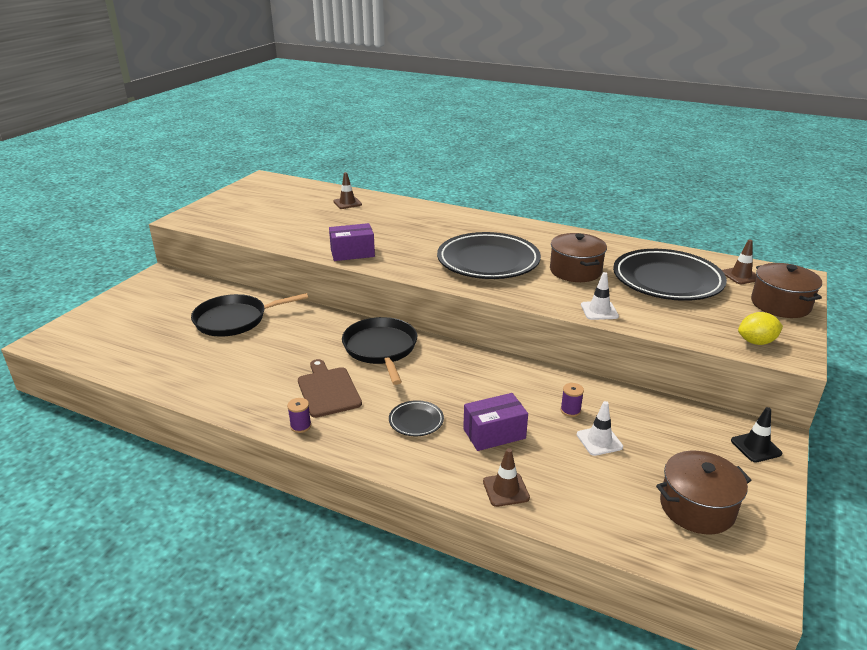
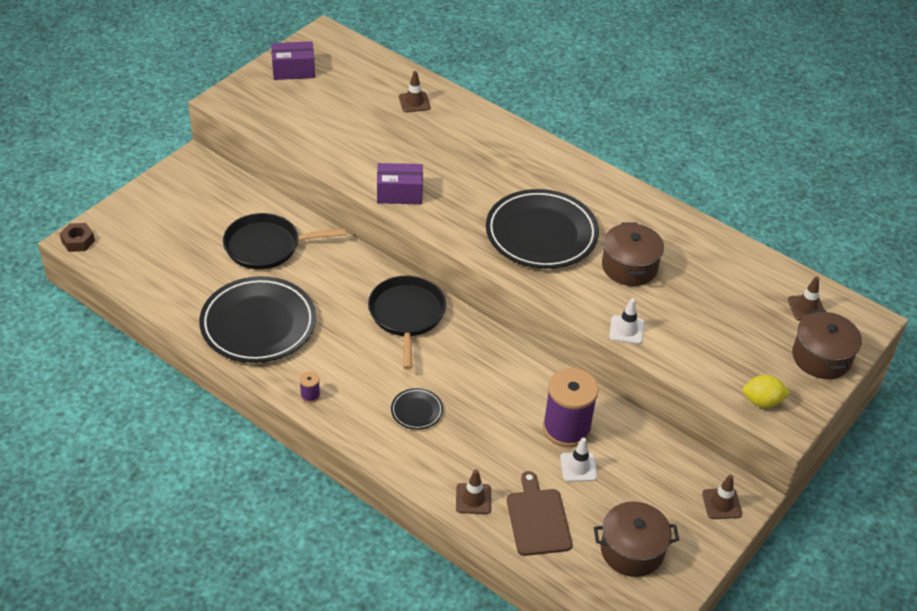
camera: 10 degrees right, 15 degrees up
brown cutting board [298,359,362,418] -> brown cutting board moved to [507,471,572,556]
purple box [463,393,528,451] -> purple box moved to [271,41,315,80]
purple spool [561,383,584,417] -> purple spool [543,368,599,447], size x2.46
black plate [613,249,727,301] -> black plate moved to [199,276,316,363]
black traffic cone [731,407,782,463] -> brown traffic cone [702,475,742,519]
none -> brown nut [60,223,95,252]

